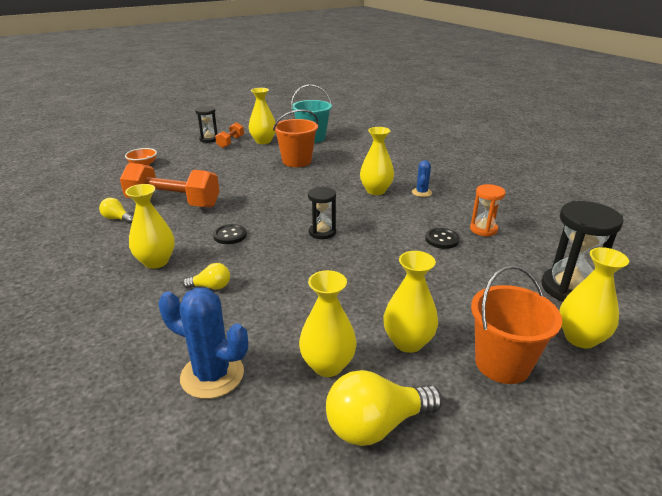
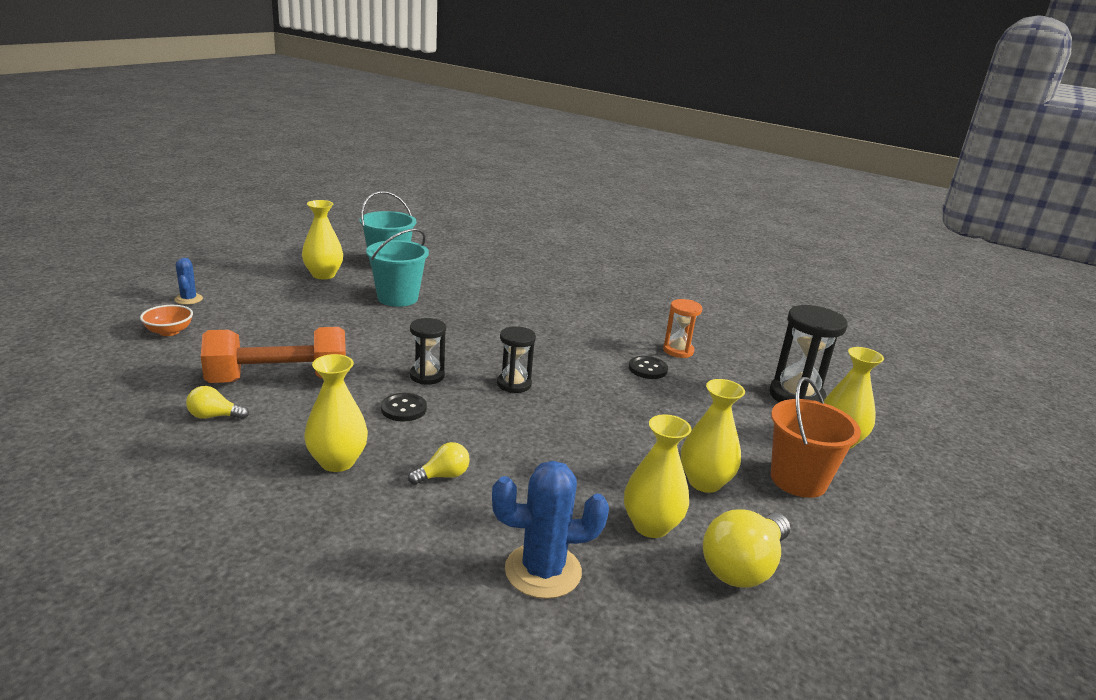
camera: 30 degrees left, 5 degrees down
black hourglass [195,106,217,143] -> black hourglass moved to [410,318,446,385]
orange dumbbell [215,122,244,148] -> none
orange bucket [273,110,318,167] -> turquoise bucket [366,228,429,307]
yellow vase [360,127,394,195] -> none
blue cactus [412,160,432,197] -> blue cactus moved to [174,258,203,305]

